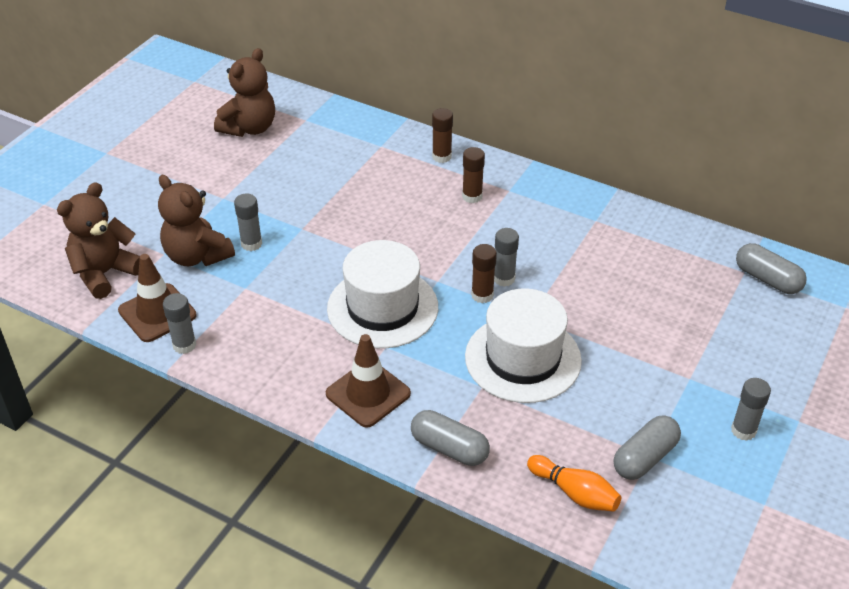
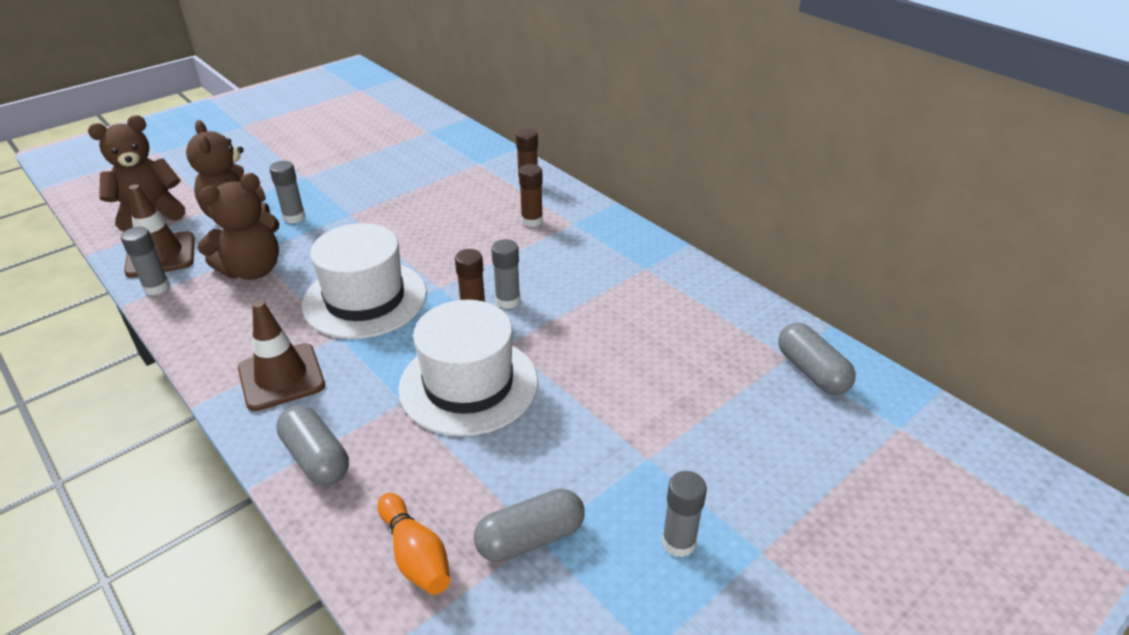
camera: 20 degrees right, 5 degrees down
brown teddy bear [214,48,275,137] -> brown teddy bear moved to [197,173,279,280]

